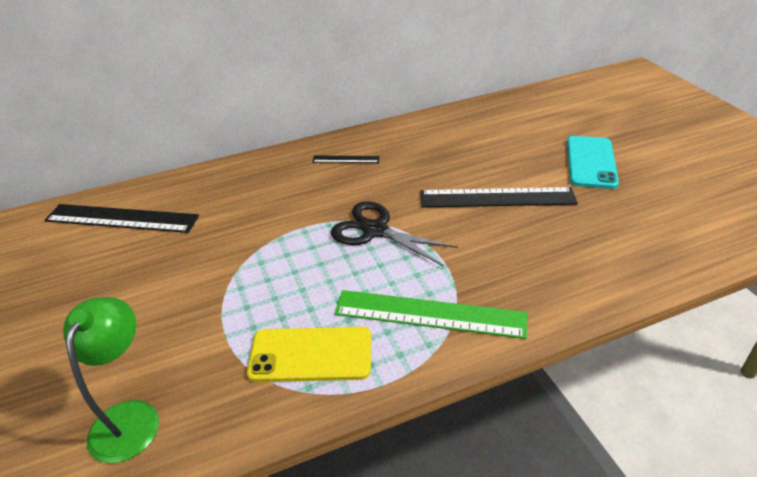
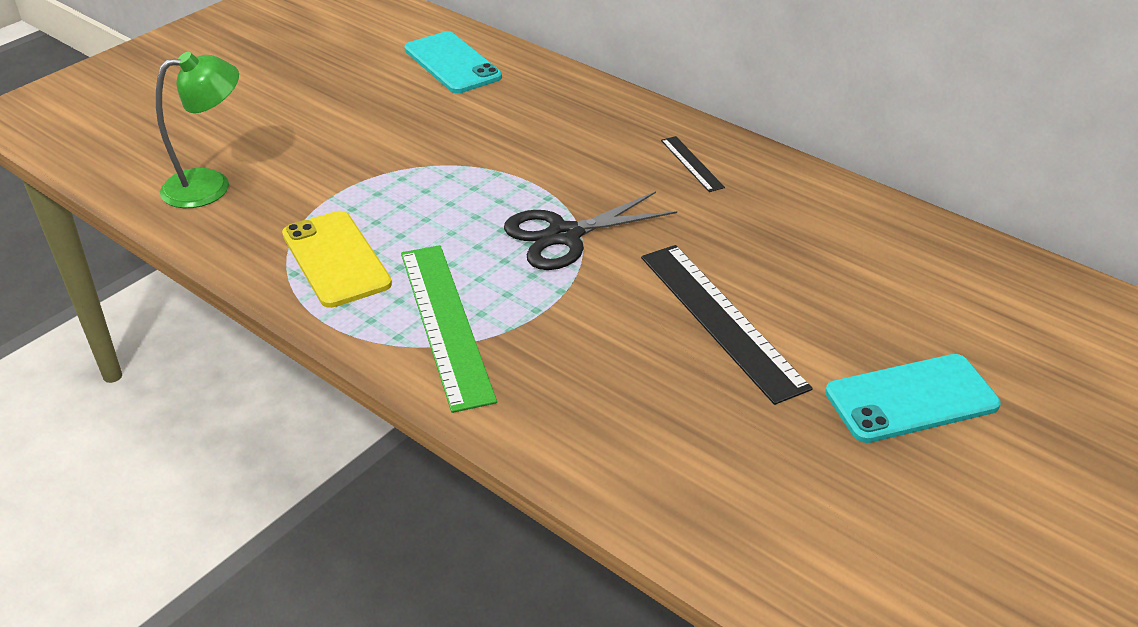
camera: 60 degrees right, 0 degrees up
black ruler [44,204,199,233] -> turquoise phone [405,31,502,93]
black scissors [331,201,458,266] -> black scissors turned 120 degrees counterclockwise [504,191,677,270]

